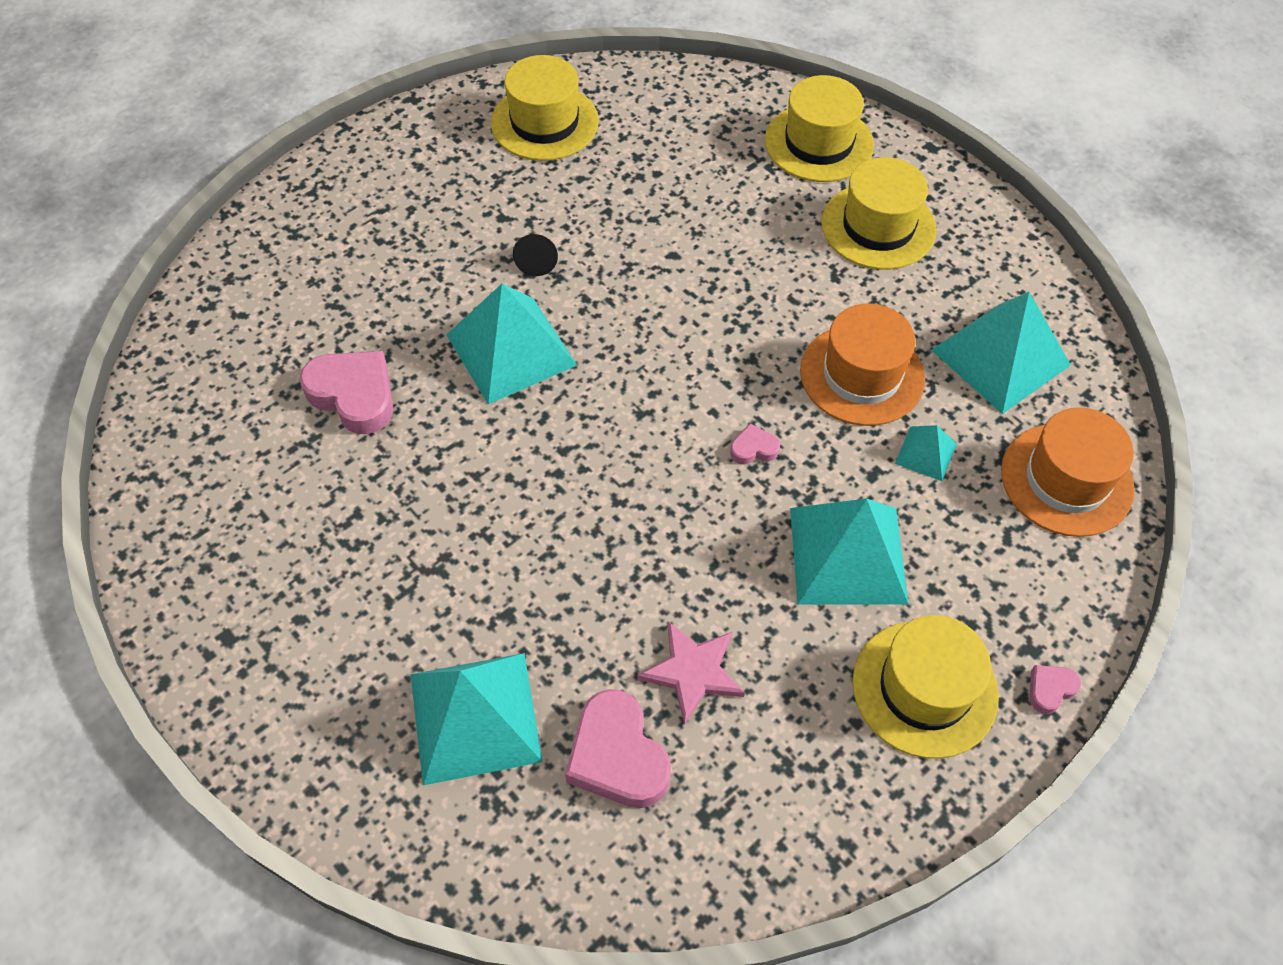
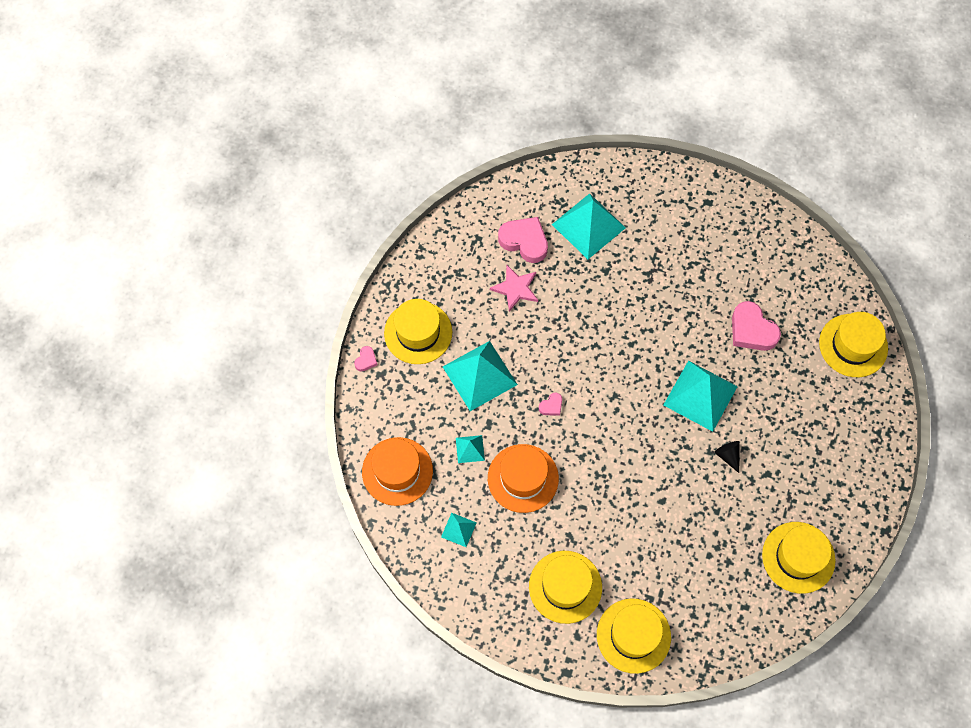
camera: 150 degrees right, 10 degrees up
pink heart [300,351,393,434] -> pink heart turned 45 degrees clockwise [732,301,781,351]
turquoise pyramid [932,292,1071,414] -> turquoise pyramid [441,513,477,547], size x0.48
none -> yellow hat [819,312,888,377]

